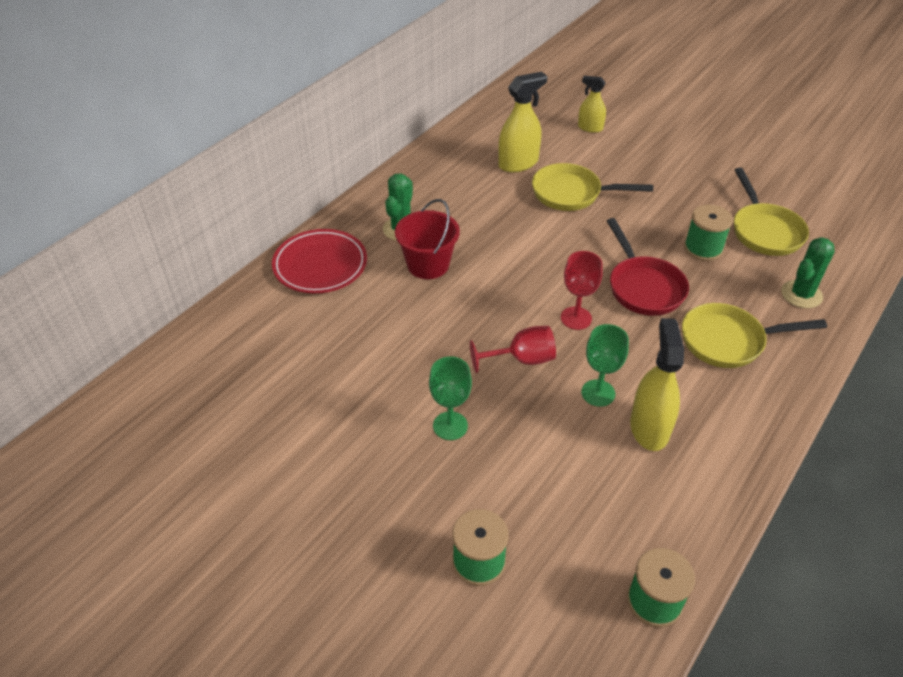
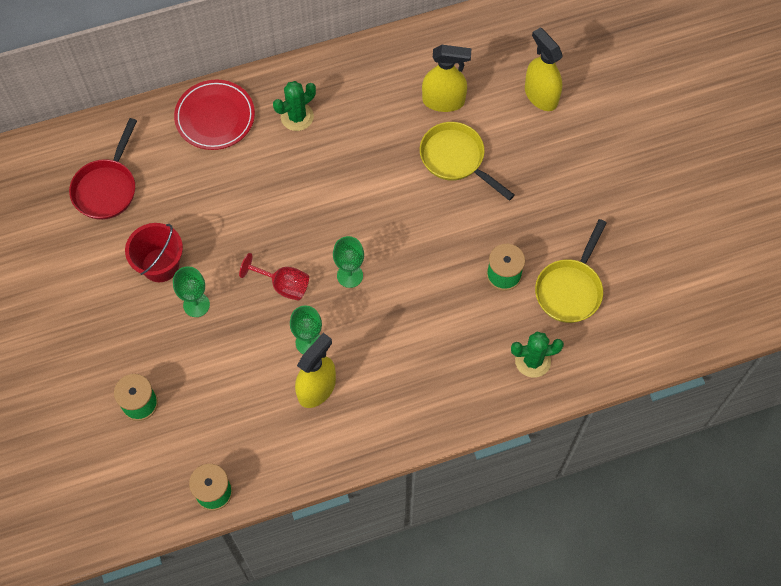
camera: 35 degrees right, 20 degrees up
red bucket [395,199,460,279] -> red bucket moved to [125,223,183,282]
red goblet [561,251,603,330] -> green goblet [333,236,364,288]
yellow spray bottle [578,76,606,133] -> yellow spray bottle [525,27,563,111], size x1.62
red pan [607,218,689,316] -> red pan moved to [69,118,137,220]
yellow pan [682,303,827,368] -> none

